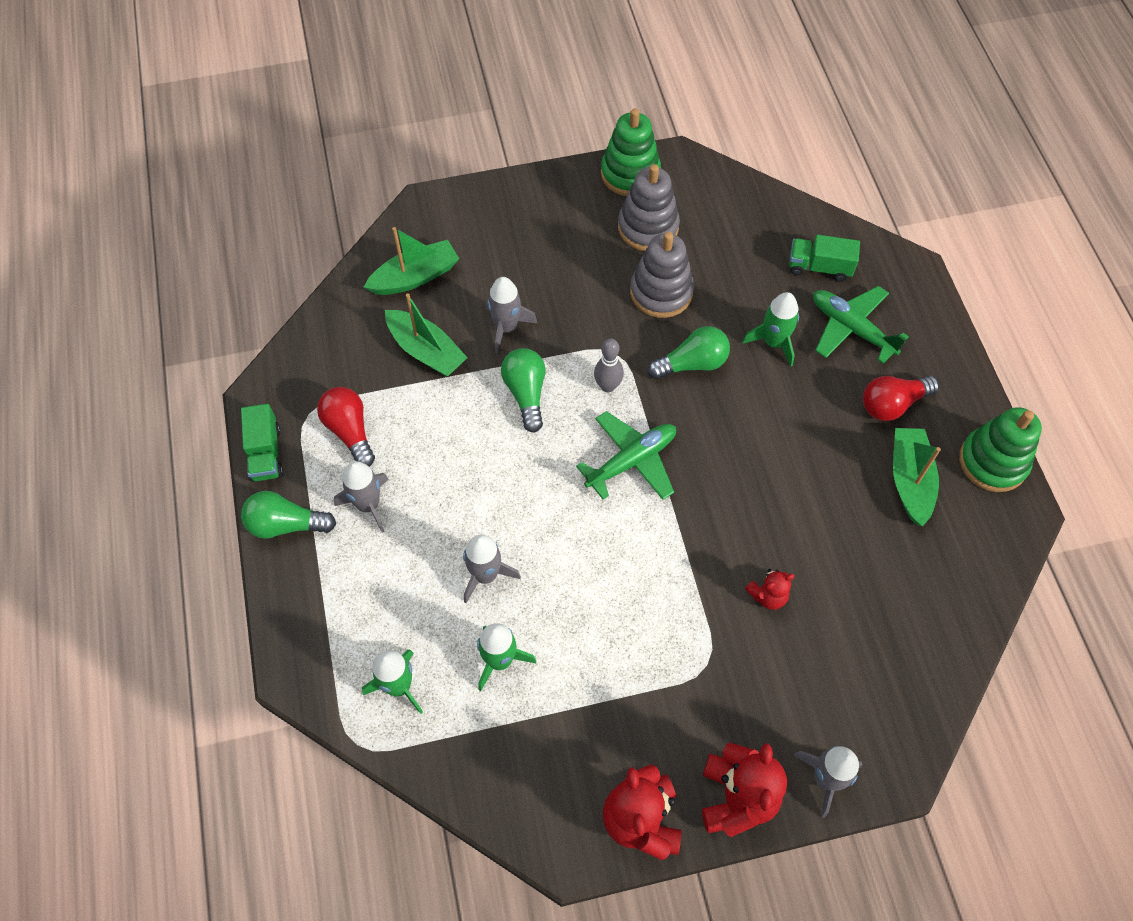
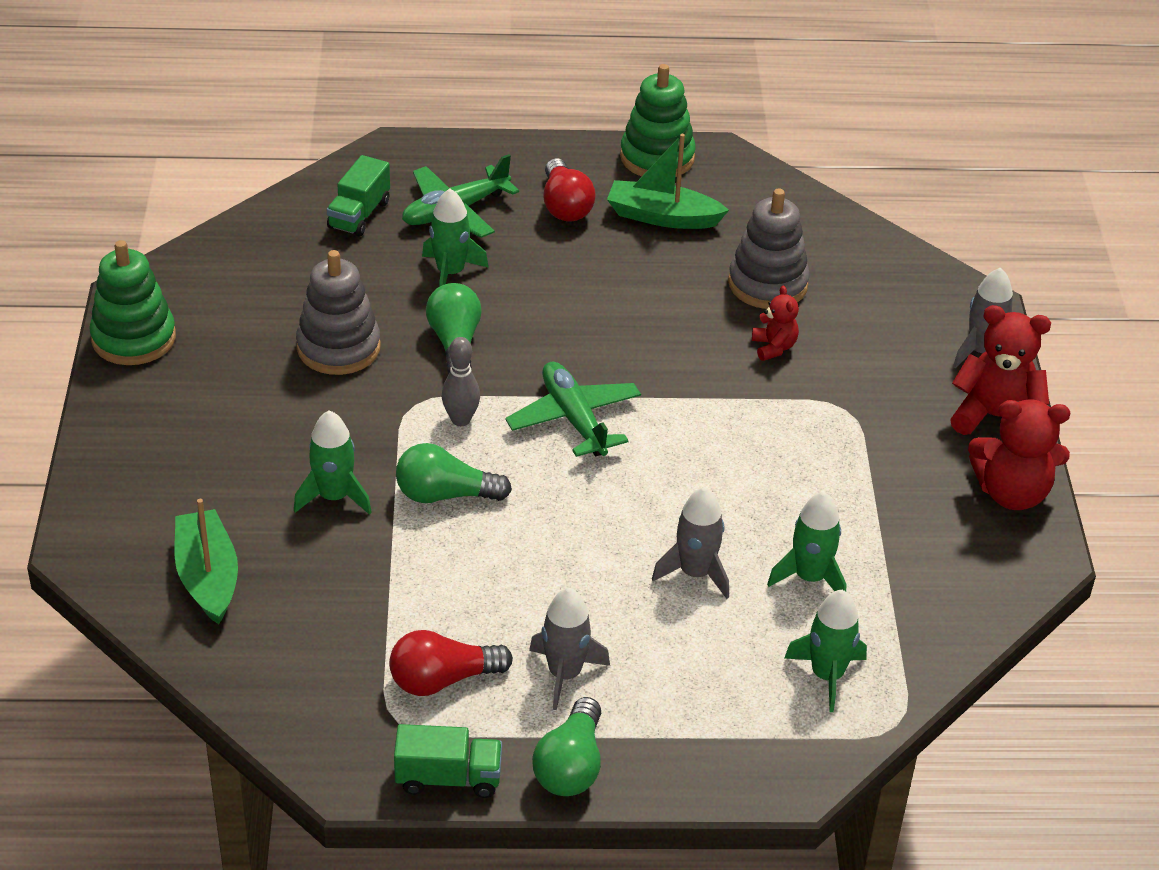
camera: 80 degrees left, 20 degrees down
green boat [385,293,468,377] -> none
grey rocket [486,277,537,353] -> green rocket [294,410,372,515]
grey stacking toy [618,164,680,251] -> grey stacking toy moved to [728,188,810,309]

